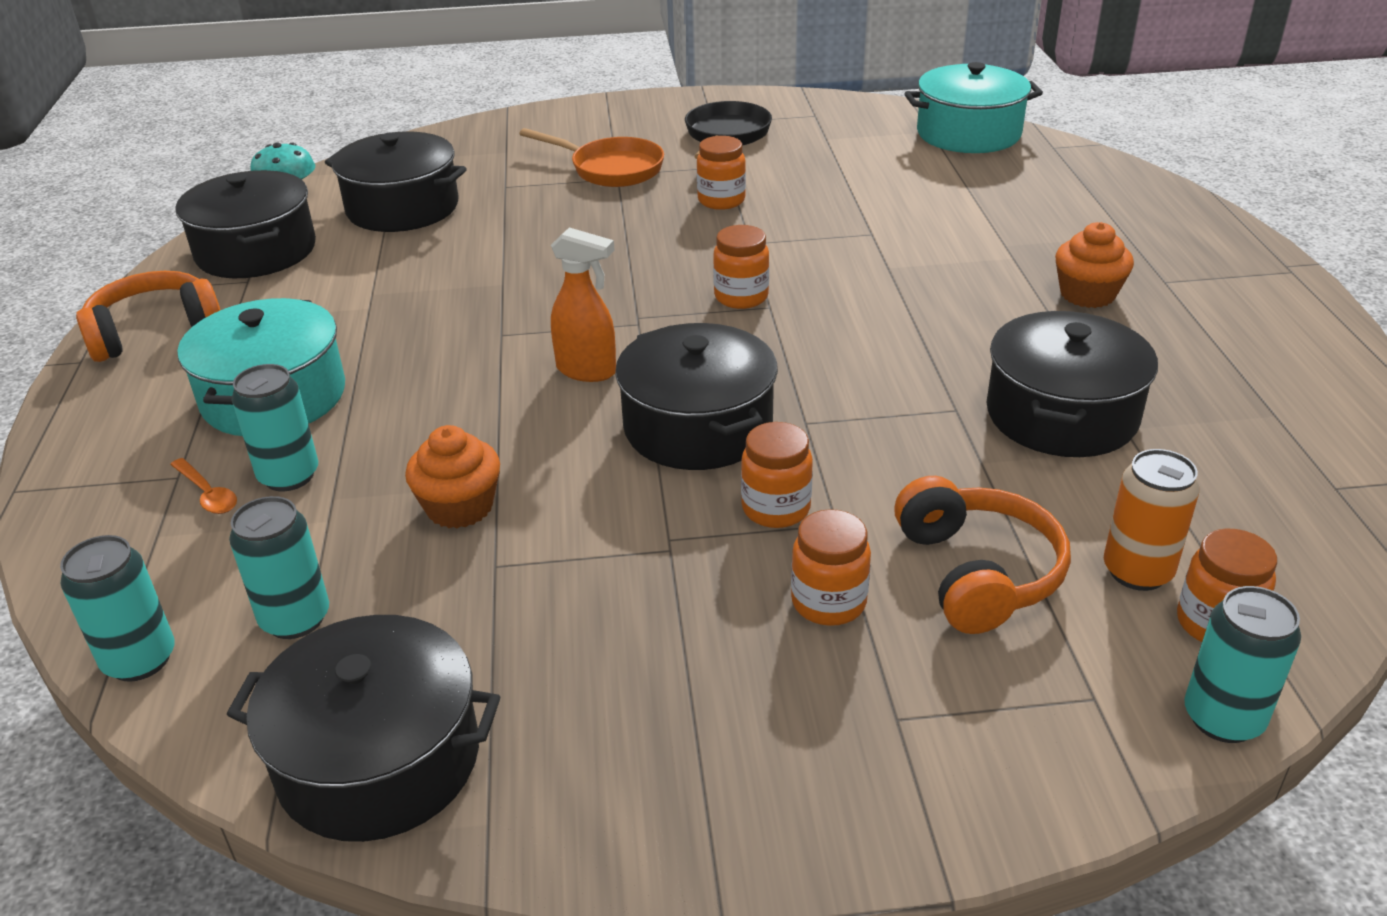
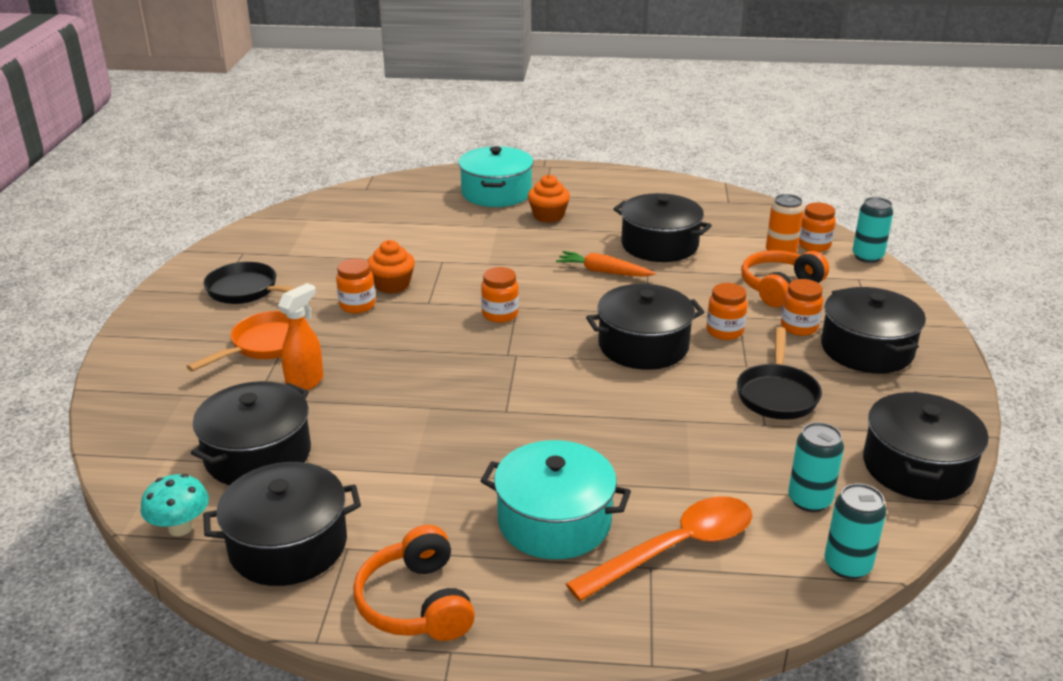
camera: 80 degrees left, 5 degrees down
orange spoon [170,458,237,514] -> orange spoon [566,496,753,601], size x2.39
turquoise can [232,364,318,491] -> none
orange cupcake [405,425,500,528] -> orange cupcake moved to [367,240,415,294]
orange spray bottle [551,228,616,382] -> orange spray bottle moved to [278,283,323,390]
orange headphones [894,476,1071,634] -> orange headphones turned 45 degrees counterclockwise [741,250,829,307]
turquoise pot [904,62,1043,153] -> turquoise pot moved to [458,146,533,207]
none -> orange carrot [556,251,656,277]
none -> black pan [737,327,822,420]
none -> black pot [821,287,926,373]

